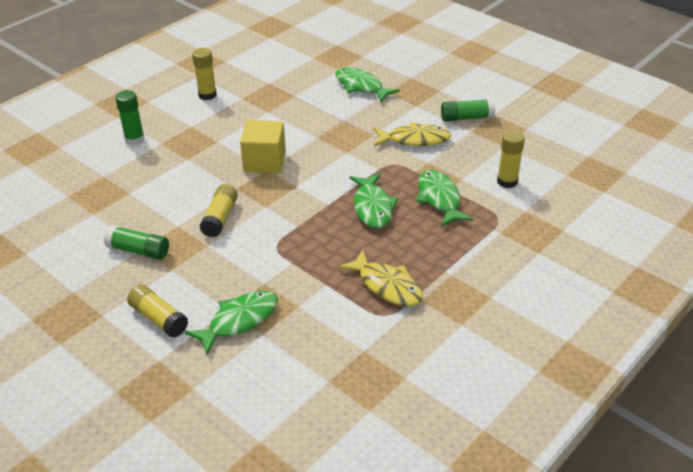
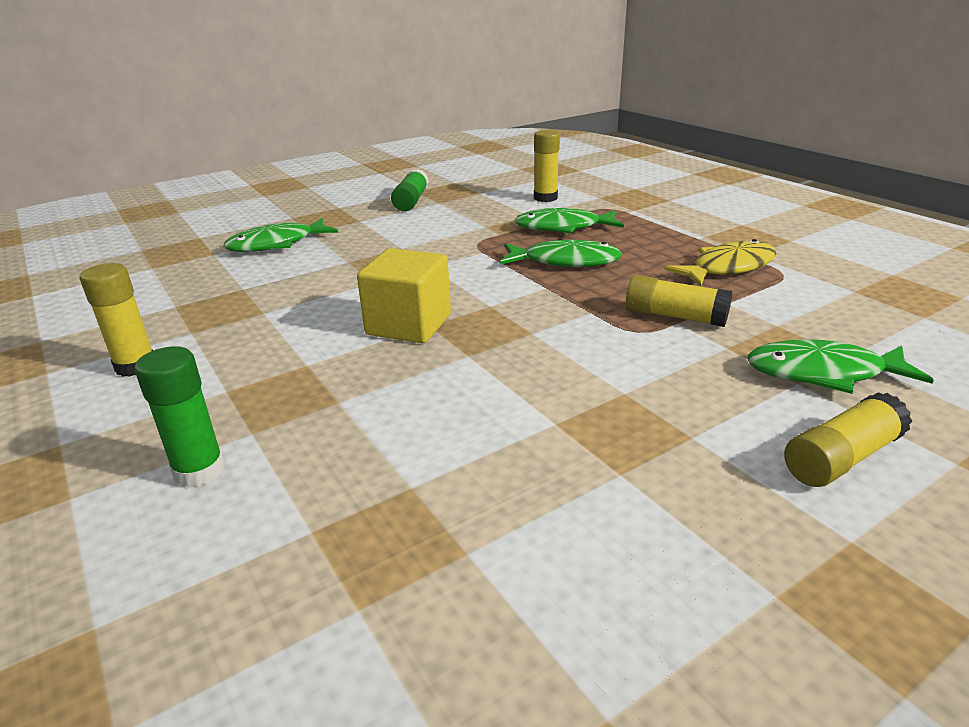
camera: 75 degrees left, 10 degrees down
green glue stick [104,225,169,260] -> none
green fish [185,290,278,355] -> green fish turned 60 degrees counterclockwise [748,339,934,394]
yellow glue stick [199,184,238,238] -> yellow glue stick moved to [626,275,733,327]
yellow fish [374,122,451,146] -> none

